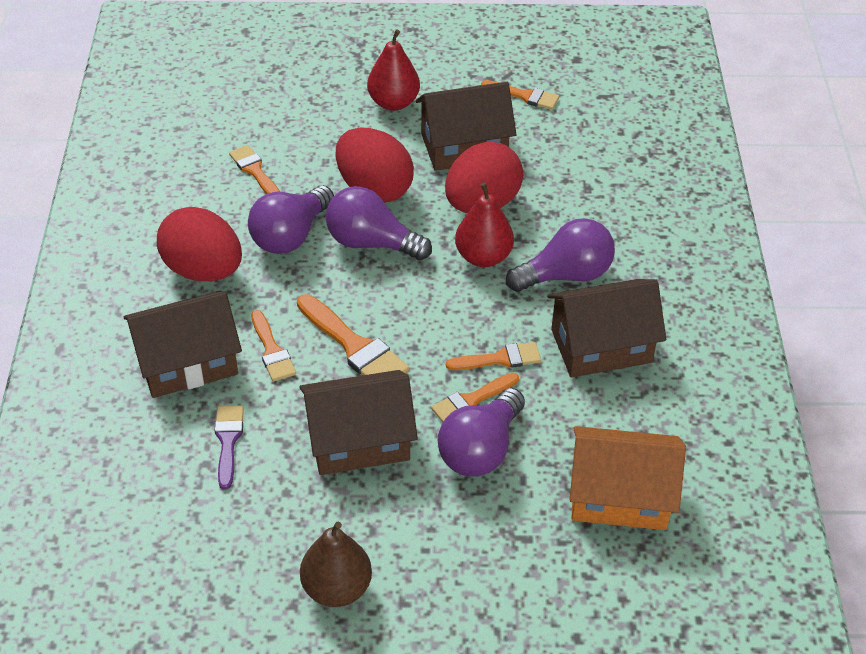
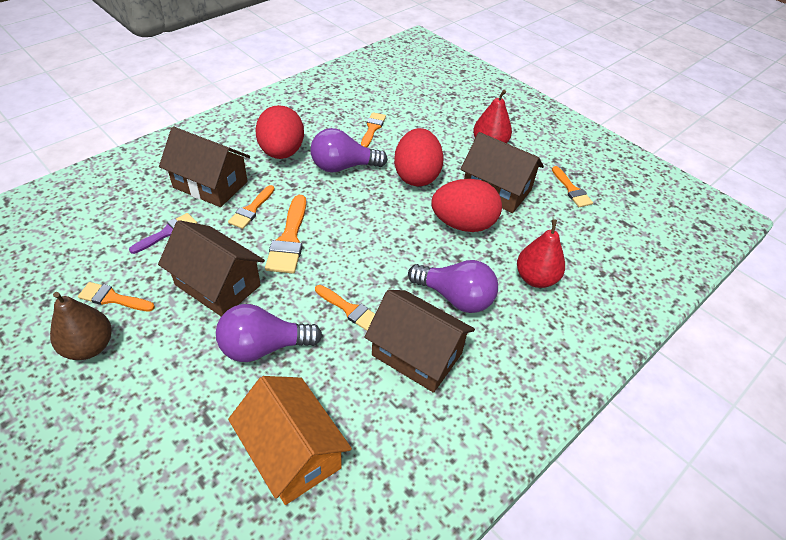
camera: 45 degrees right, 0 degrees up
purple light bulb [326,186,432,261] -> none
orange brush [431,373,519,422] -> orange brush moved to [78,282,155,311]
red pear [455,182,514,267] -> red pear moved to [517,219,565,288]

